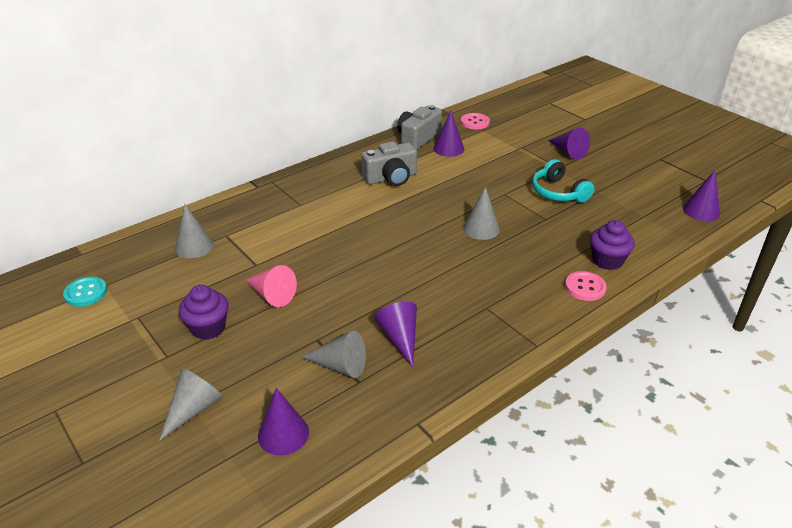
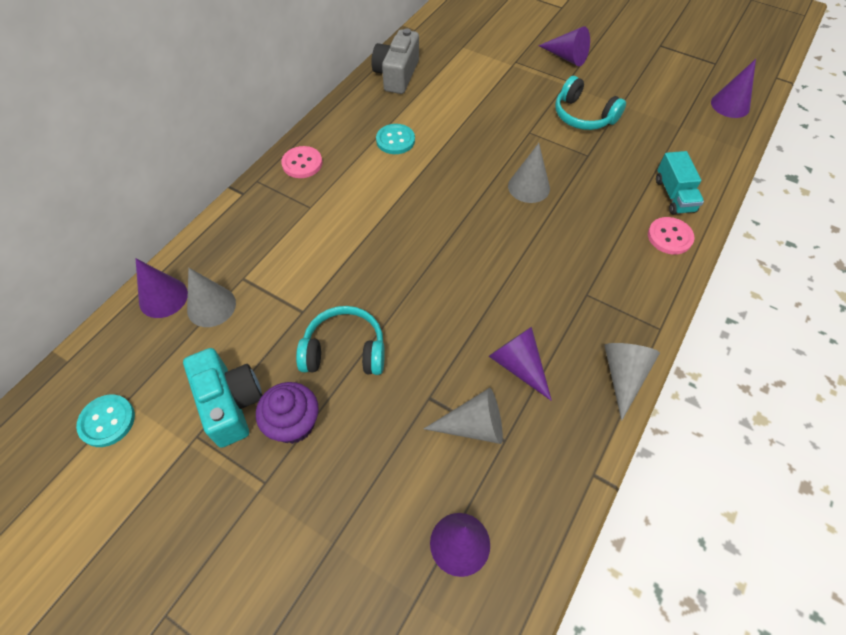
camera: 20 degrees left, 20 degrees up
grey cone [159,368,223,441] -> grey cone moved to [604,343,660,421]
pink cone [246,265,297,307] -> turquoise headphones [296,306,385,375]
grey camera [361,141,417,186] -> turquoise button [376,124,415,154]
purple cone [433,111,464,157] -> purple cone moved to [135,258,188,318]
pink button [461,113,490,129] -> pink button moved to [281,146,322,178]
purple cupcake [590,220,635,270] -> turquoise truck [656,151,704,215]
none -> turquoise camera [183,348,262,448]

